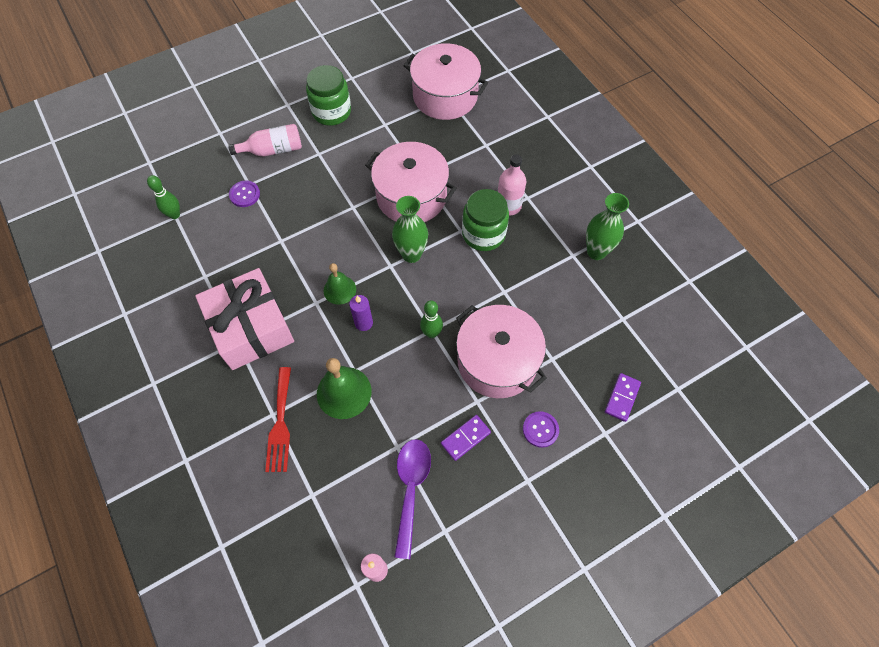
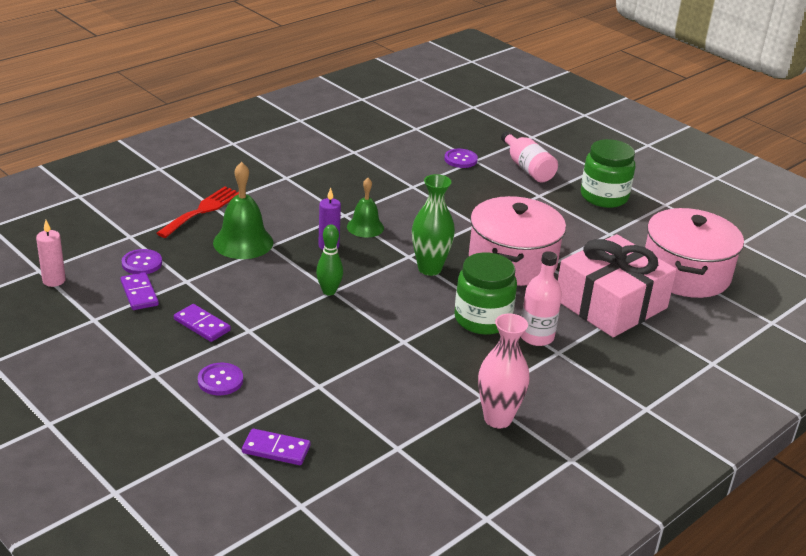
camera: 75 degrees right, 30 degrees down
green bowling pin [147,175,180,219] -> none
pink gift [195,268,294,370] -> pink gift moved to [558,234,677,337]
red fork [265,367,291,472] -> red fork turned 135 degrees clockwise [156,186,239,238]
purple spoon [395,439,431,559] -> purple domino [121,272,159,310]
pink pot [456,305,547,398] -> none
green vase [586,193,629,260] -> pink vase [478,314,530,428]
none -> purple button [122,249,162,274]

